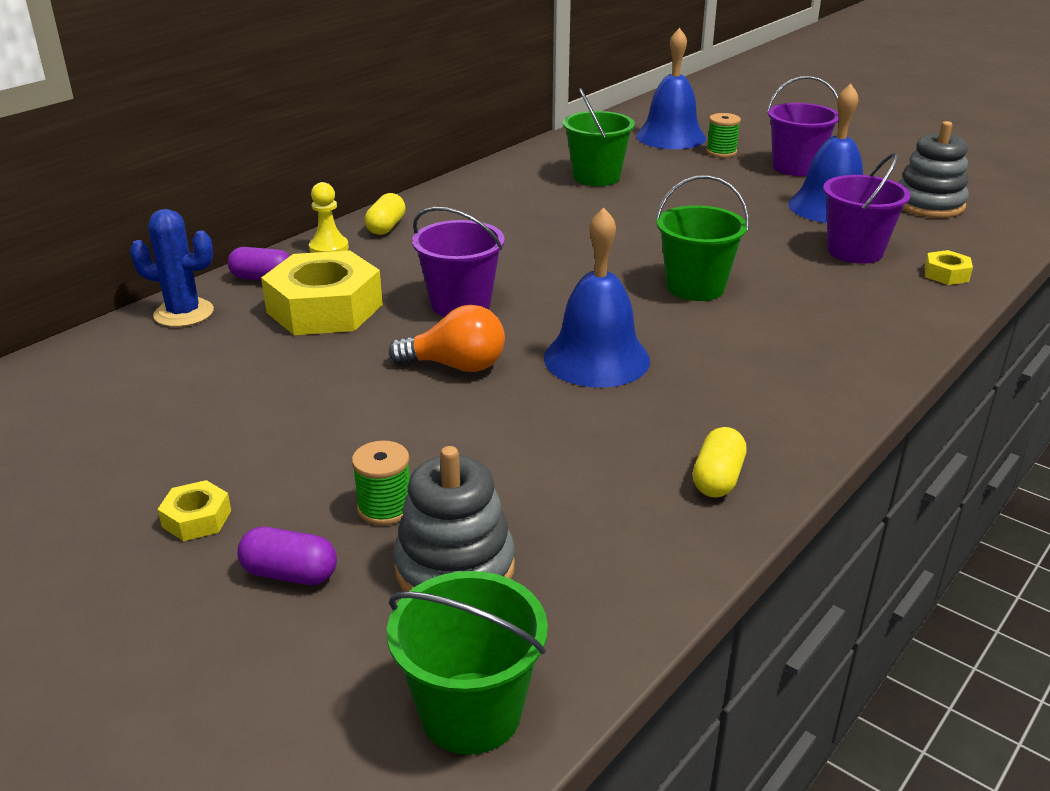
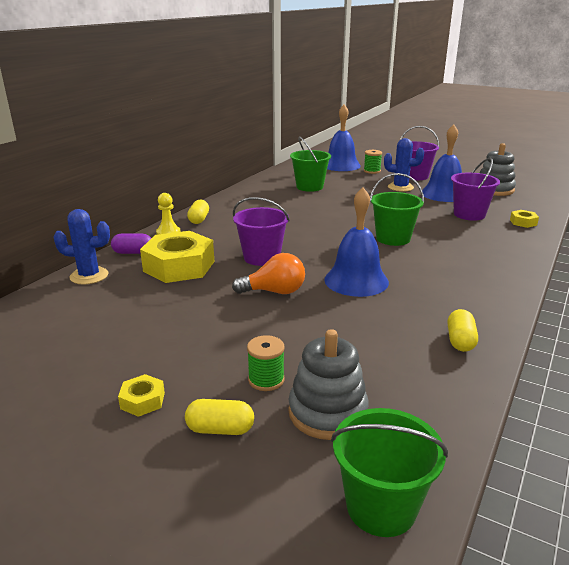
camera: 10 degrees left, 5 degrees down
purple capsule [237,527,337,585] -> yellow capsule [185,399,254,435]
none -> blue cactus [384,138,424,192]

